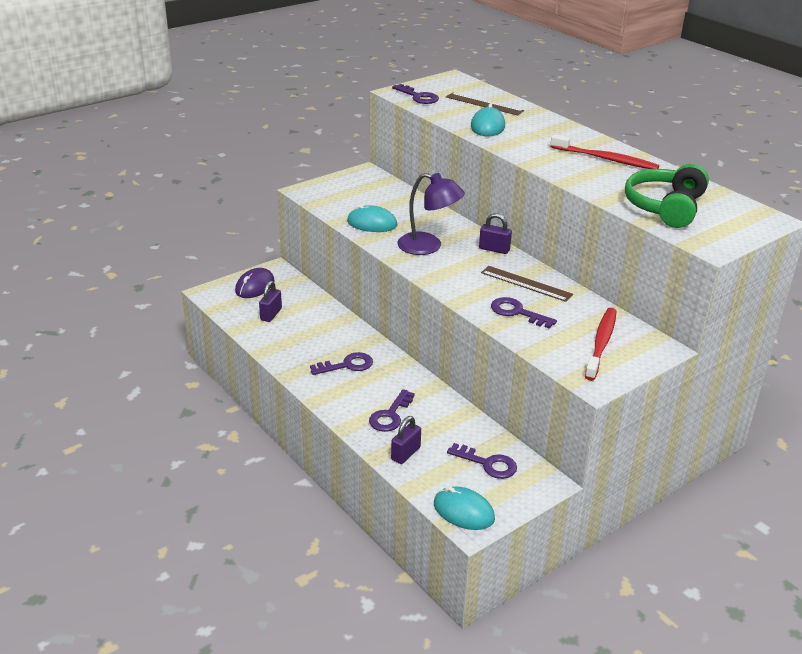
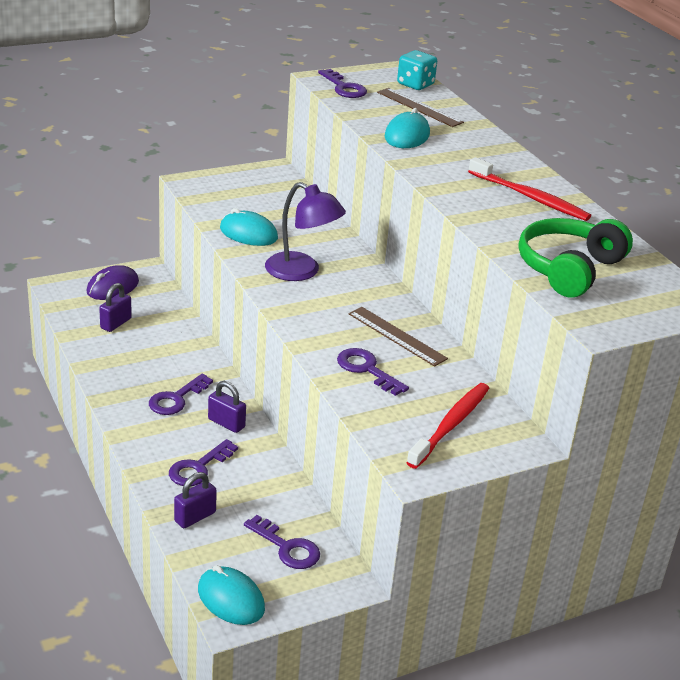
camera: 10 degrees right, 0 degrees up
purple key [310,352,373,375] -> purple key turned 135 degrees clockwise [149,373,213,415]
purple padlock [479,213,512,254] -> purple padlock moved to [208,381,246,433]
none -> turquoise dice [397,50,437,90]

